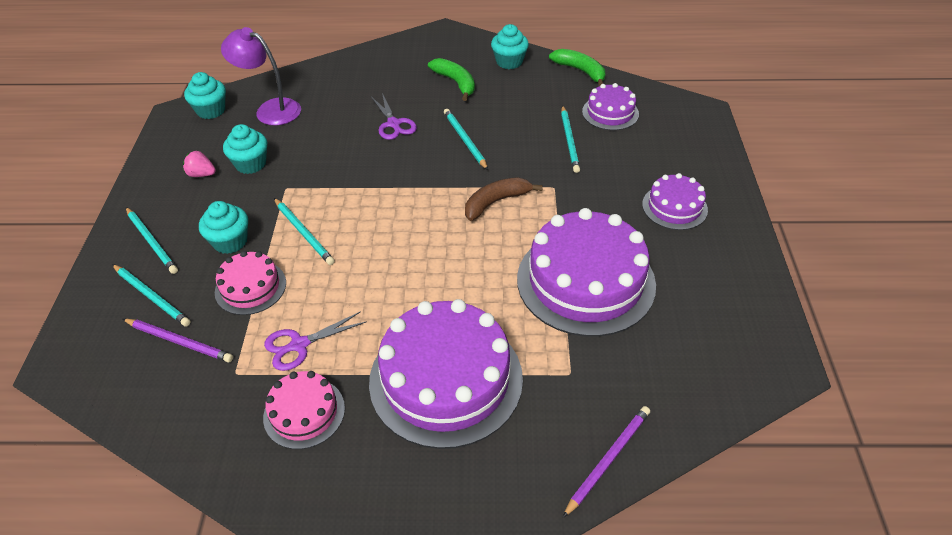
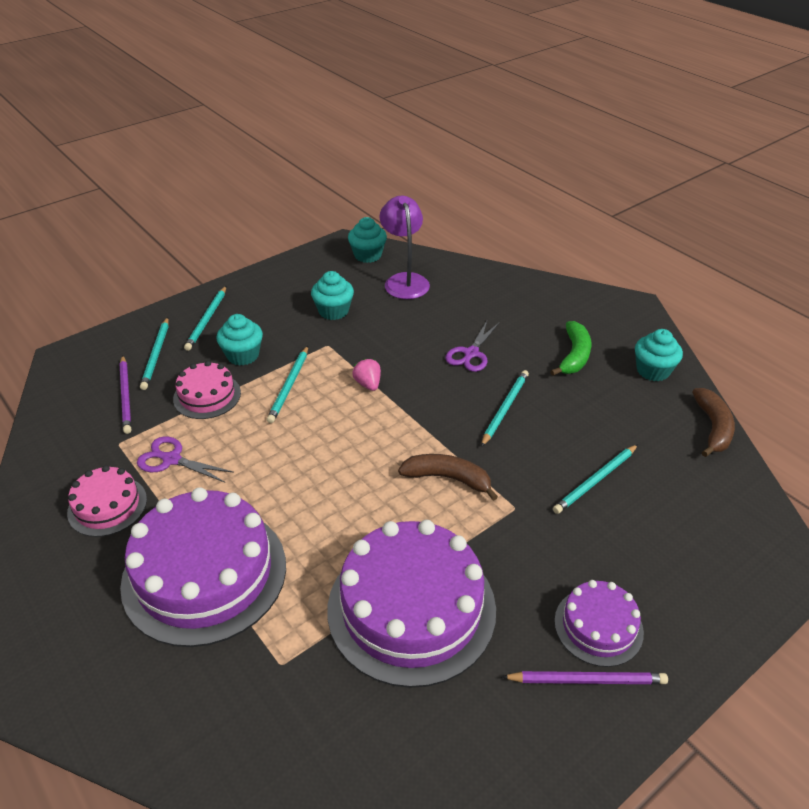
camera: 50 degrees right, 5 degrees down
pink strawberry [183,151,216,177] -> pink strawberry moved to [352,359,381,391]
green banana [549,49,605,86] -> brown banana [692,388,735,457]
purple pencil [563,406,650,518] -> purple pencil moved to [502,671,668,684]
purple cake [582,83,639,130] -> none

